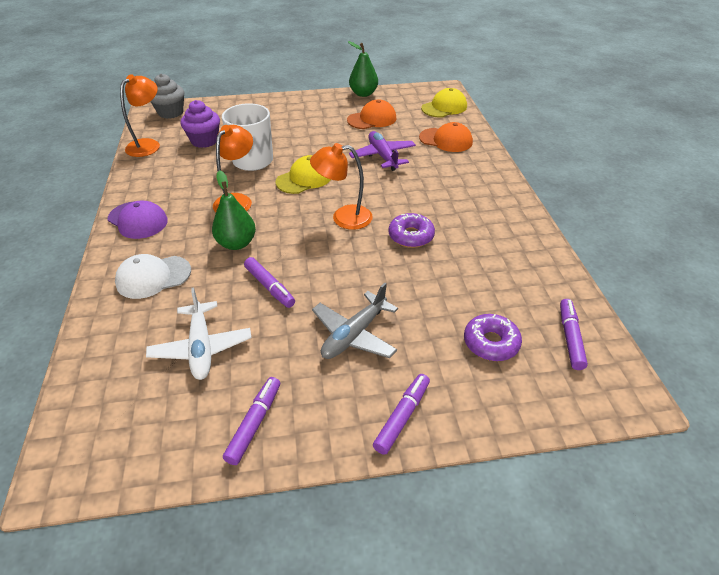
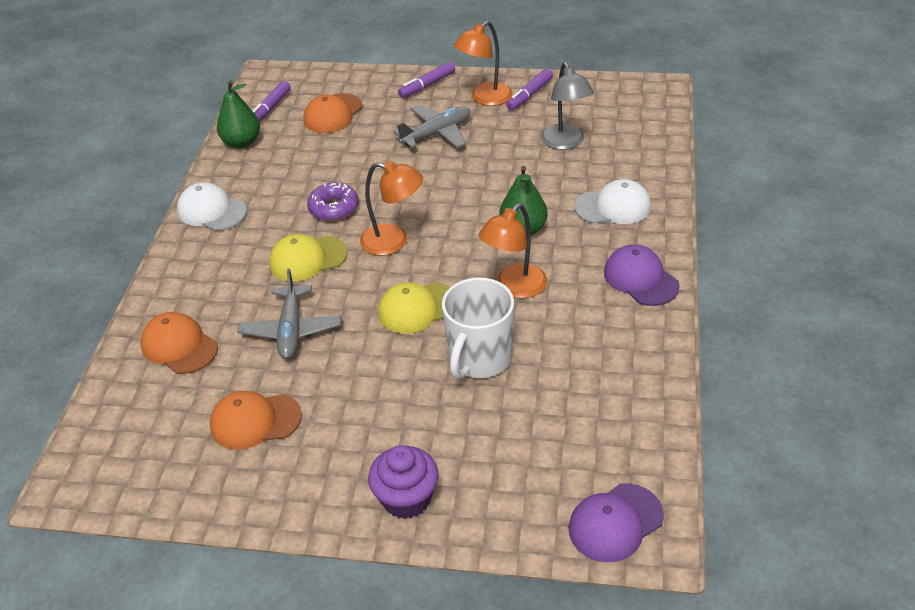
camera: 160 degrees left, 0 degrees up
orange lamp [120,74,160,157] -> orange lamp moved to [454,21,512,106]
white plane [146,287,252,380] -> grey lamp [541,62,594,150]
grey cupcake [150,74,184,119] -> purple cap [569,483,664,562]
purple cupcake [181,100,220,148] -> purple cupcake moved to [368,445,439,519]
purple marker [244,257,295,308] -> none
green pear [348,41,378,97] -> green pear moved to [217,81,260,148]
purple plane [349,131,416,171] -> grey plane [237,269,341,359]
yellow cap [421,88,467,117] -> yellow cap moved to [269,234,348,281]
purple donut [464,314,522,361] -> orange cap [304,93,362,133]
none -> white cap [177,182,247,231]

